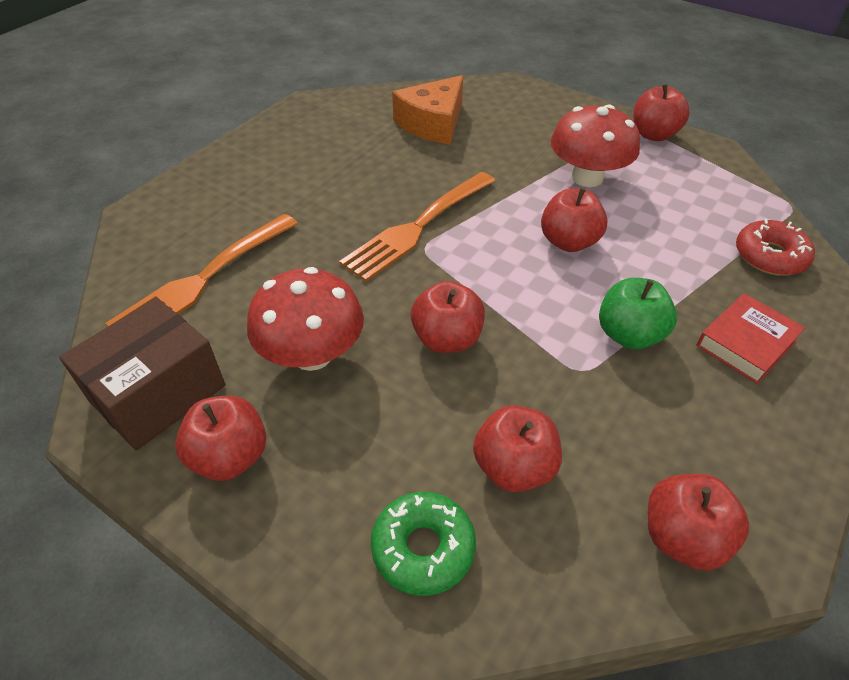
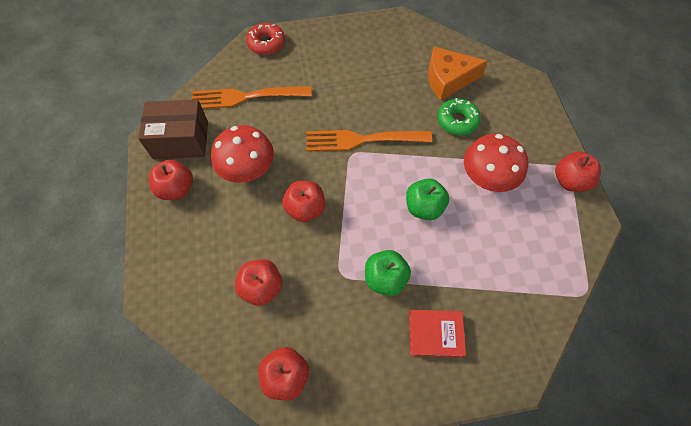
camera: 45 degrees right, 15 degrees up
green donut [371,492,476,596] -> green donut moved to [437,98,481,136]
red apple [541,188,608,252] -> green apple [406,178,449,220]
red donut [736,219,815,275] -> red donut moved to [246,23,285,55]

